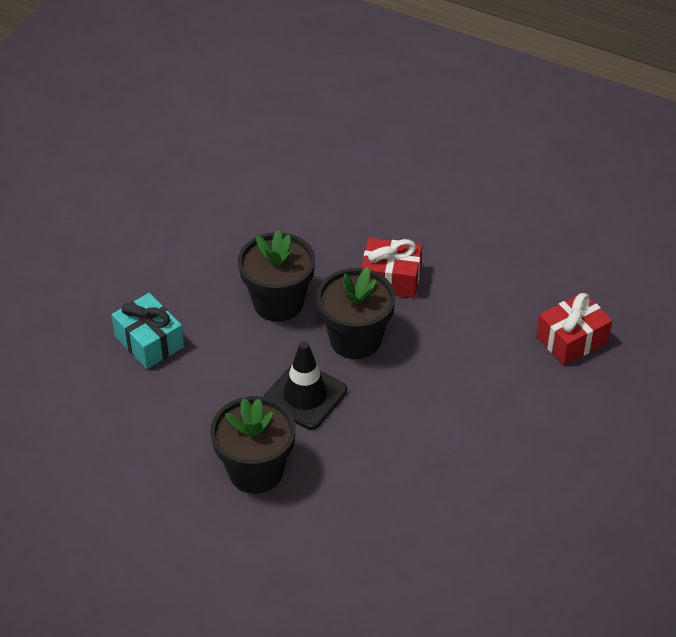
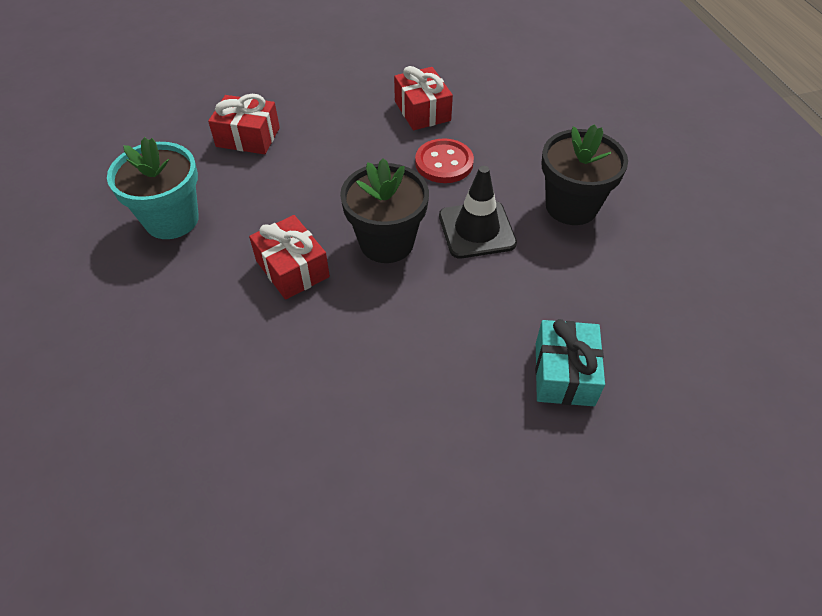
camera: 135 degrees left, 5 degrees up
black flower pot [238,230,315,322] -> none
none -> turquoise flower pot [107,137,199,239]
none -> red gift [394,66,453,130]
none -> red button [415,138,474,183]

